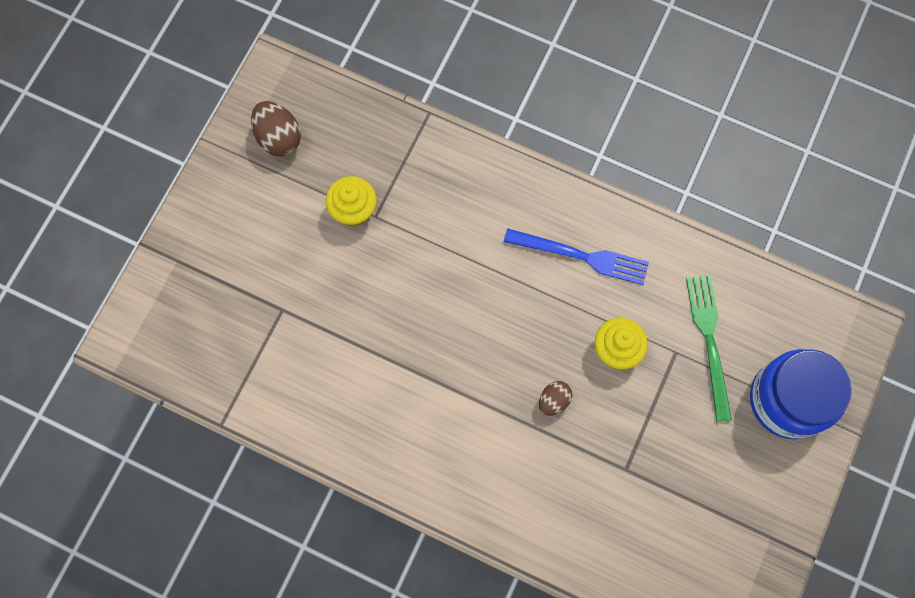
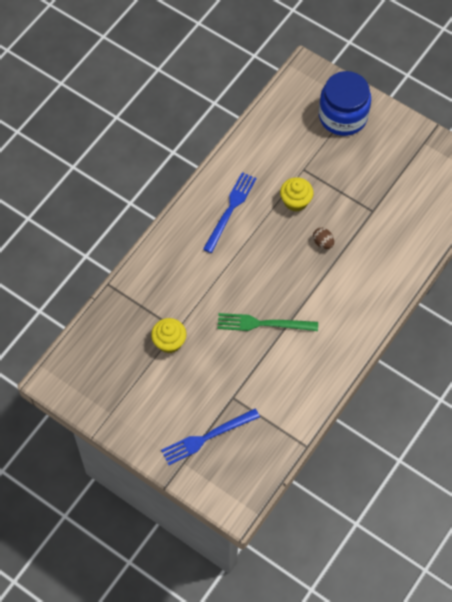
camera: 80 degrees left, 10 degrees down
brown egg [251,101,301,157] -> none
green fork [686,275,732,422] -> green fork moved to [217,313,318,331]
none -> blue fork [161,409,260,465]

